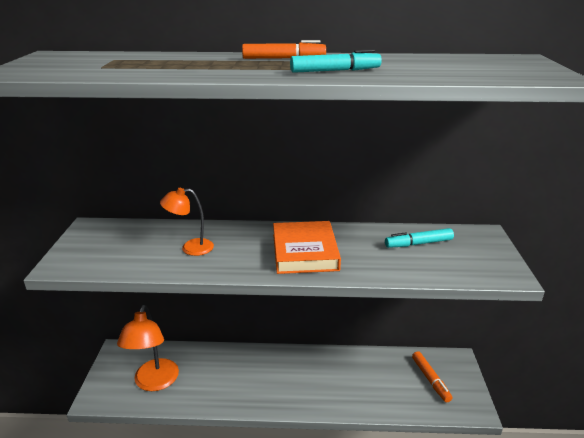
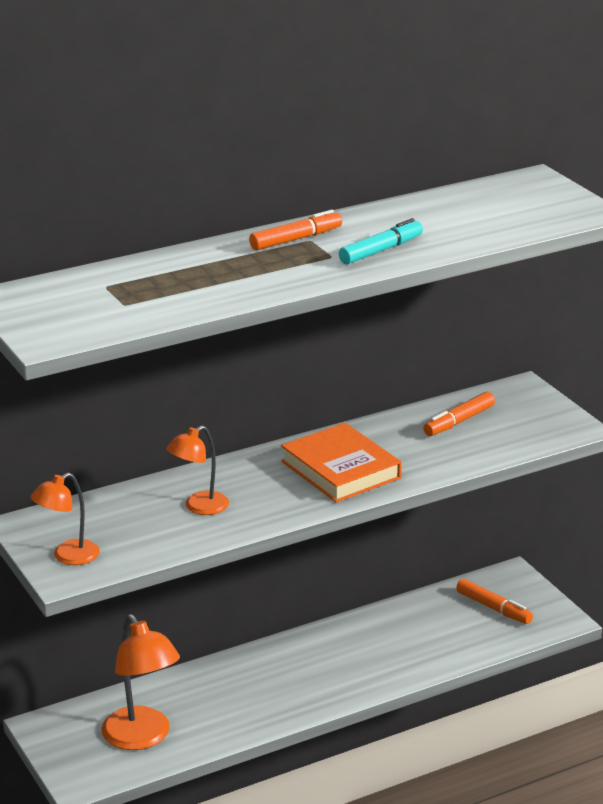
camera: 30 degrees left, 0 degrees up
turquoise marker [385,228,454,248] -> orange marker [423,392,495,436]
none -> orange lamp [30,473,100,565]

